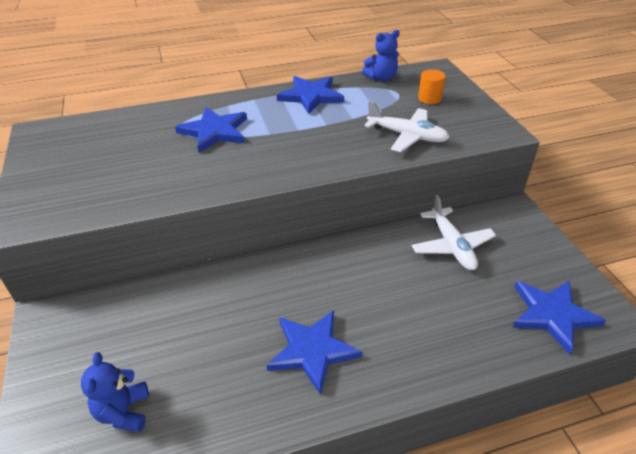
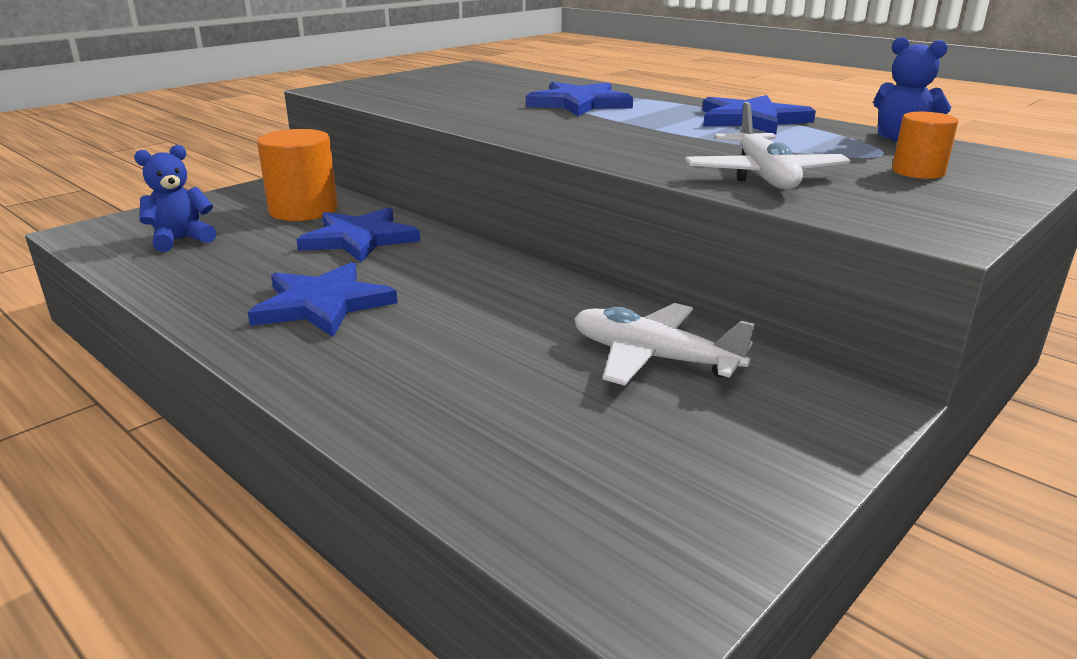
camera: 60 degrees right, 15 degrees down
white plane [412,195,496,270] -> white plane turned 75 degrees clockwise [574,303,755,386]
blue star [513,281,606,355] -> blue star moved to [296,208,420,262]
none -> orange cylinder [257,129,338,221]

